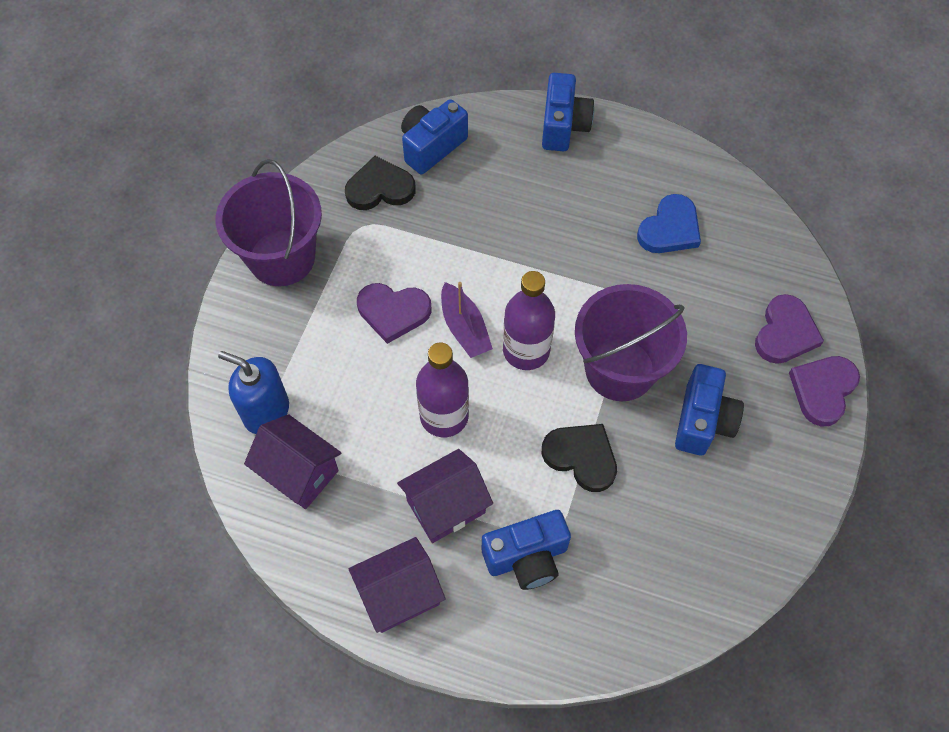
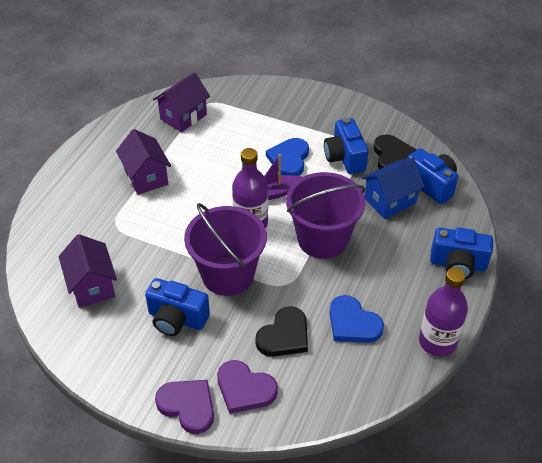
camera: 95 degrees right, 15 degrees down
purple bucket [216,159,322,286] -> purple bucket moved to [286,172,365,259]
blue soap dispenser [218,351,289,434] -> none
purple house [349,537,446,633] -> purple house moved to [59,234,117,308]
purple heart [357,283,431,344] -> blue heart [266,138,309,176]
purple bottle [416,342,469,437] -> purple bottle moved to [419,267,468,357]
blue camera [482,510,571,590] -> blue camera moved to [324,118,368,174]
black heart [542,424,617,492] -> black heart moved to [255,306,308,357]
none -> blue house [362,157,425,219]

